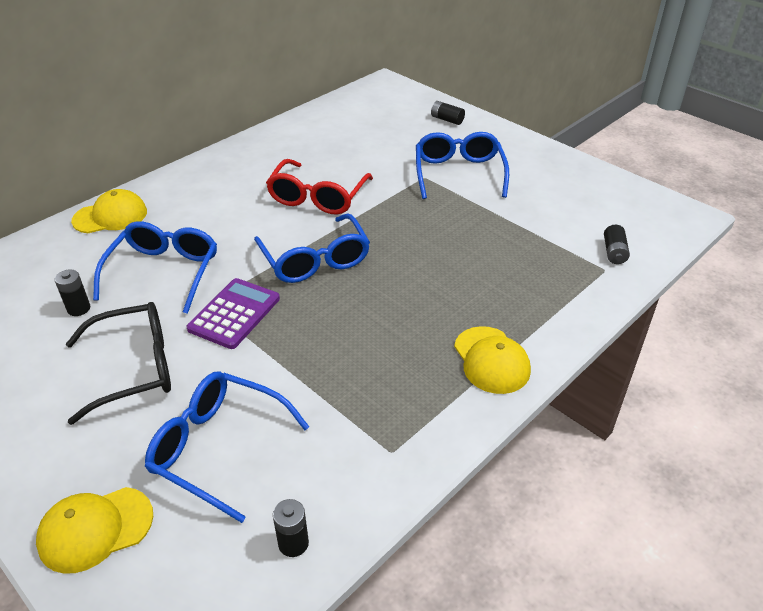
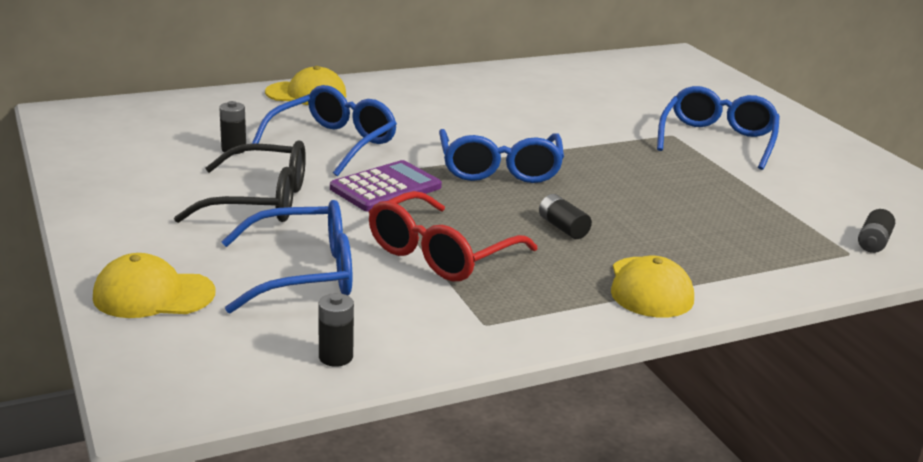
camera: 20 degrees right, 15 degrees down
blue glasses [145,371,309,523] -> blue glasses turned 120 degrees clockwise [221,200,352,313]
red glasses [266,159,373,215] -> red glasses moved to [369,191,537,281]
black battery [431,101,465,125] -> black battery moved to [539,194,592,239]

